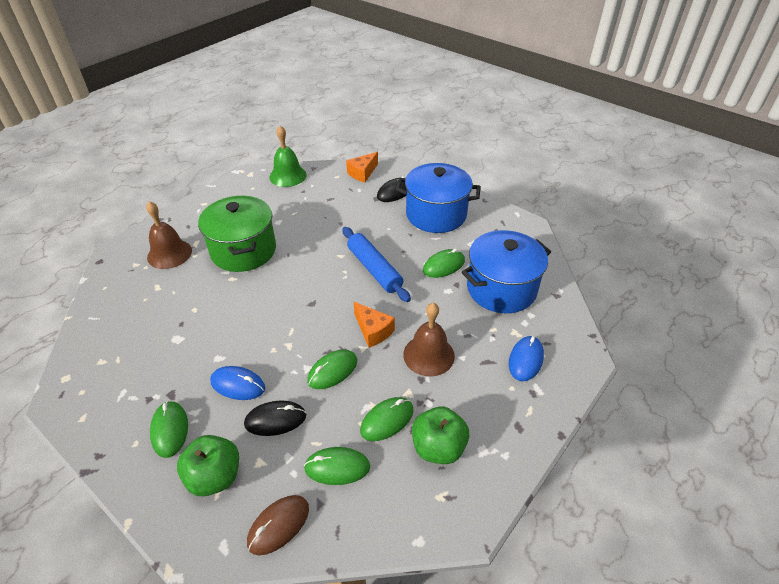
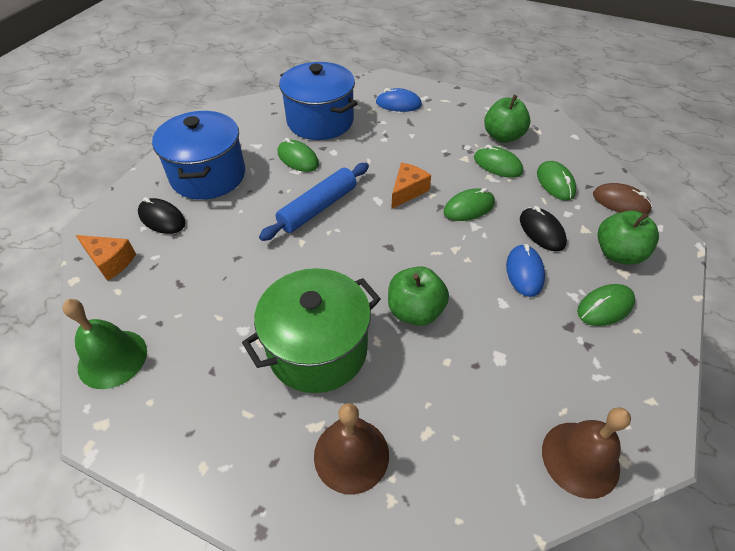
camera: 105 degrees left, 5 degrees up
green mouse [307,349,357,389] -> green mouse turned 60 degrees counterclockwise [444,188,495,221]
brown bell [403,303,455,376] -> brown bell moved to [542,407,631,499]
none -> green apple [388,266,449,326]

